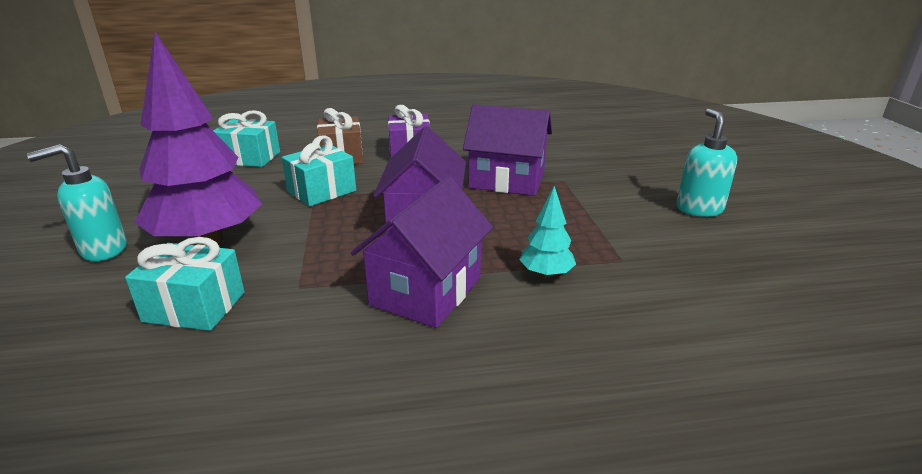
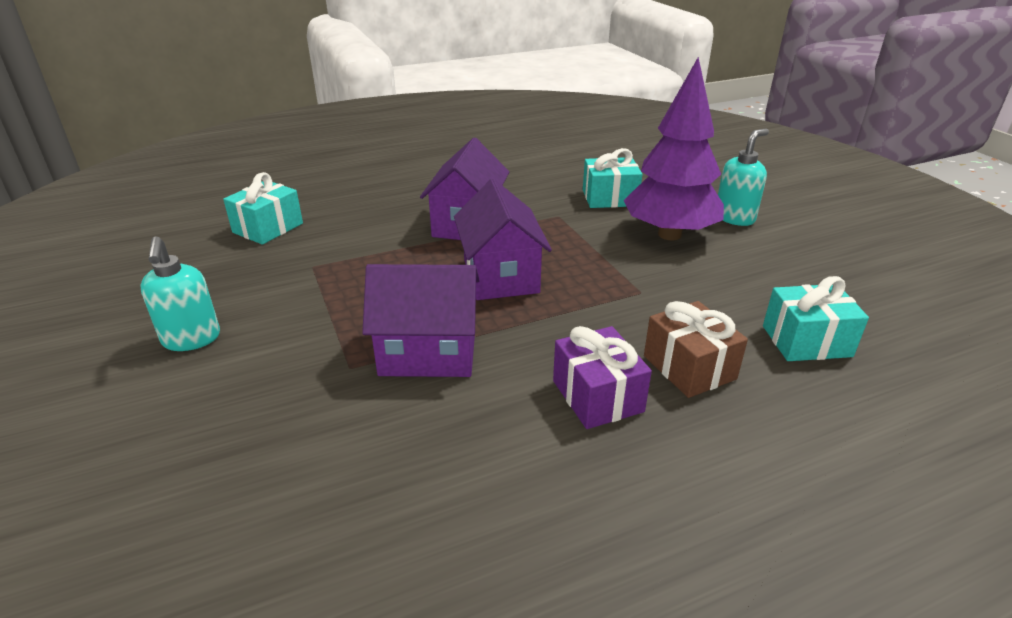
camera: 165 degrees right, 5 degrees up
turquoise gift [282,135,356,206] -> turquoise gift moved to [223,172,303,245]
turquoise tree [519,186,576,278] -> none

